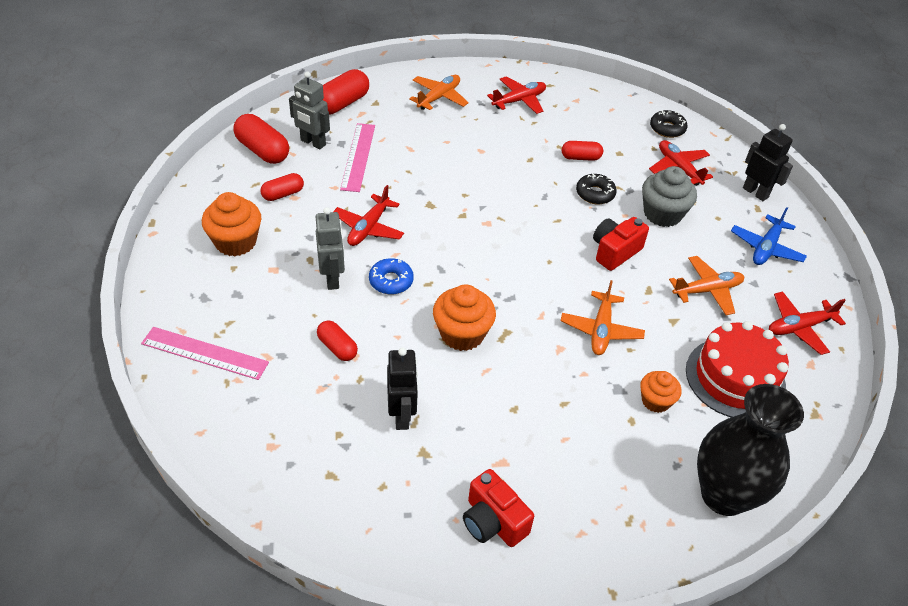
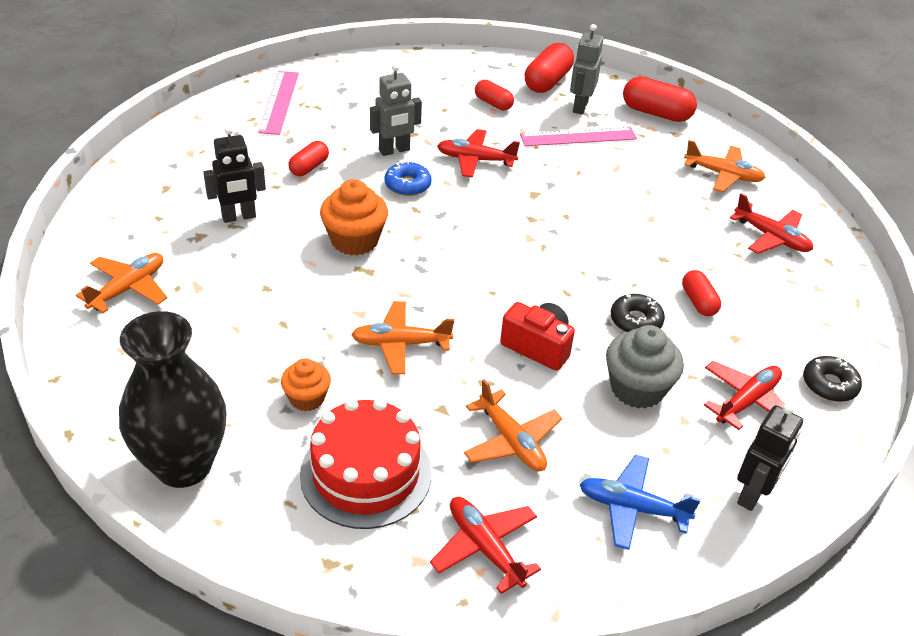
camera: 75 degrees right, 5 degrees down
orange cupcake [202,192,261,257] -> none
red camera [463,469,534,547] -> orange plane [76,253,167,313]

